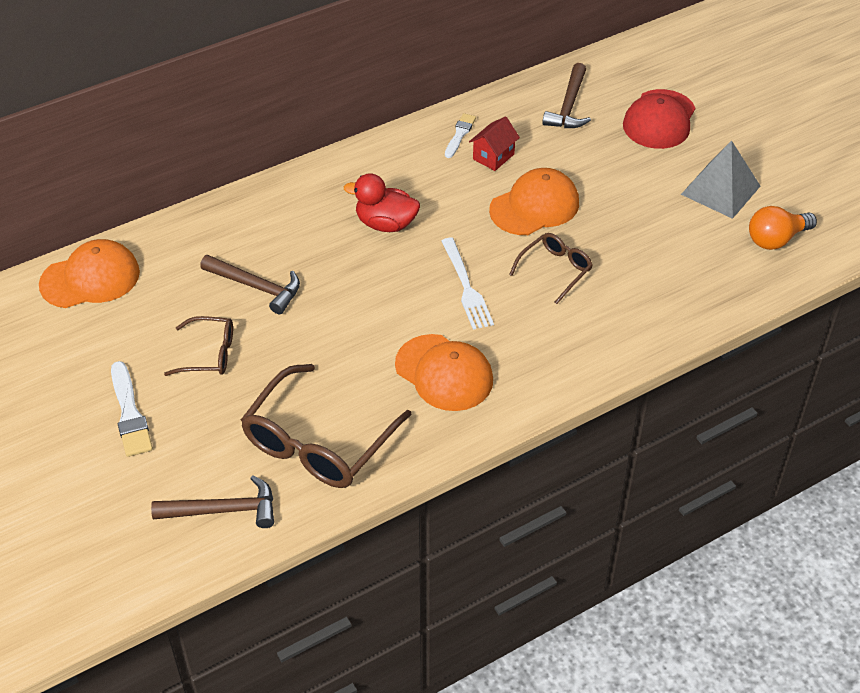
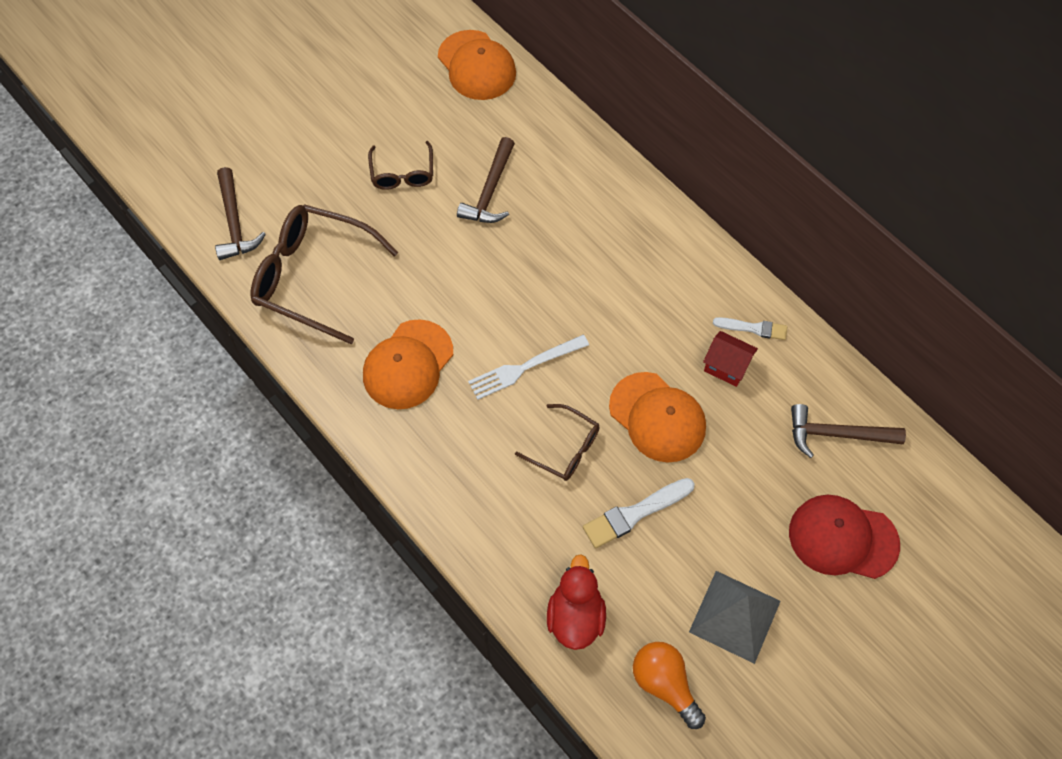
camera: 80 degrees right, 15 degrees up
white brush [111,361,153,457] -> white brush moved to [583,478,695,549]
red duck [344,173,420,232] -> red duck moved to [547,554,606,650]

